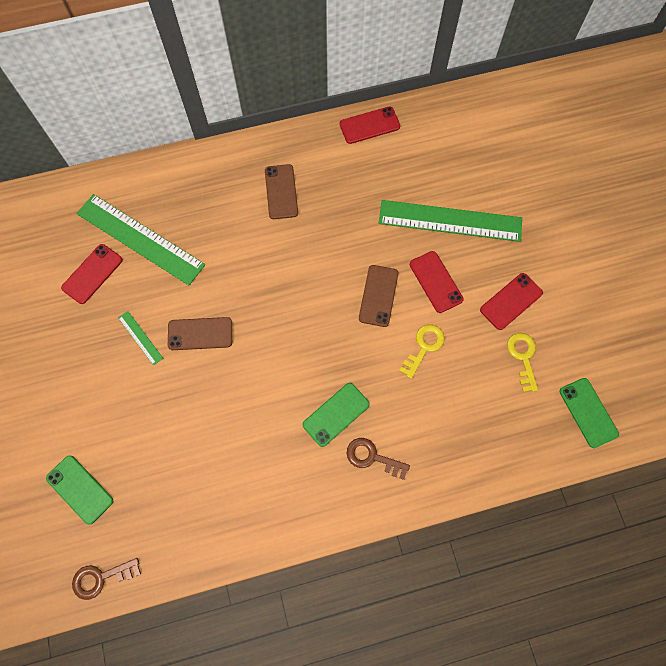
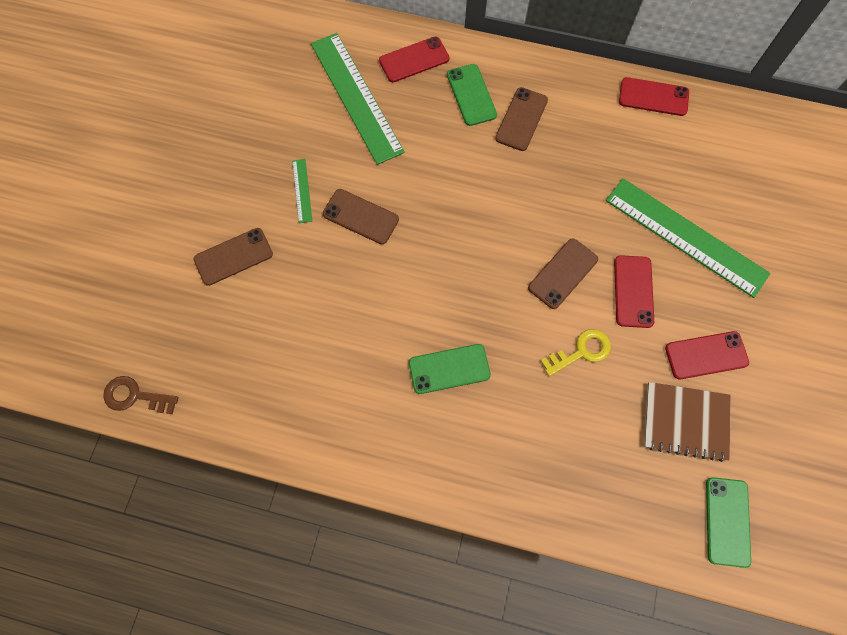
camera: 30 degrees right, 0 degrees up
green phone [46,455,113,524] -> green phone moved to [447,64,497,126]
red phone [61,244,123,304] -> red phone moved to [379,37,449,82]
brown key [347,438,410,480] -> none
yellow key [507,333,538,392] -> brown notebook [644,382,731,462]
none -> brown phone [194,228,273,286]

